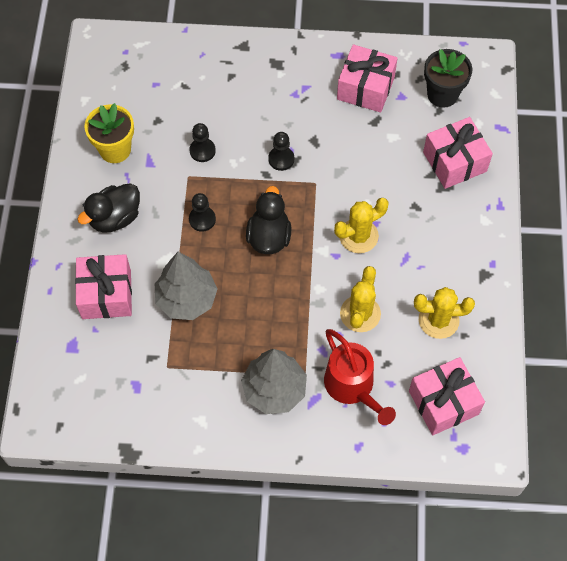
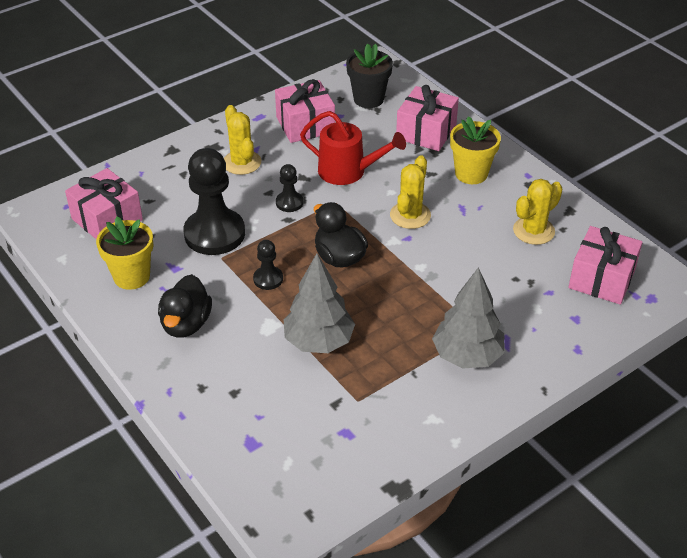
camera: 40 degrees left, 20 degrees down
pink gift [75,254,132,319] -> pink gift moved to [65,168,143,239]
black pawn [189,123,216,162] -> black pawn [183,148,245,255], size x2.13
red watering can [324,329,396,425] -> red watering can moved to [300,111,406,185]
yellow cactus [340,266,381,332] -> yellow cactus moved to [224,105,261,175]
none -> yellow flower pot [450,116,501,184]

